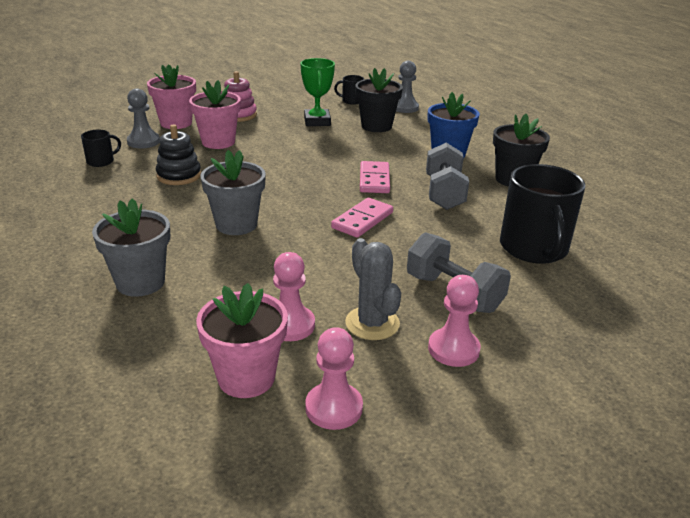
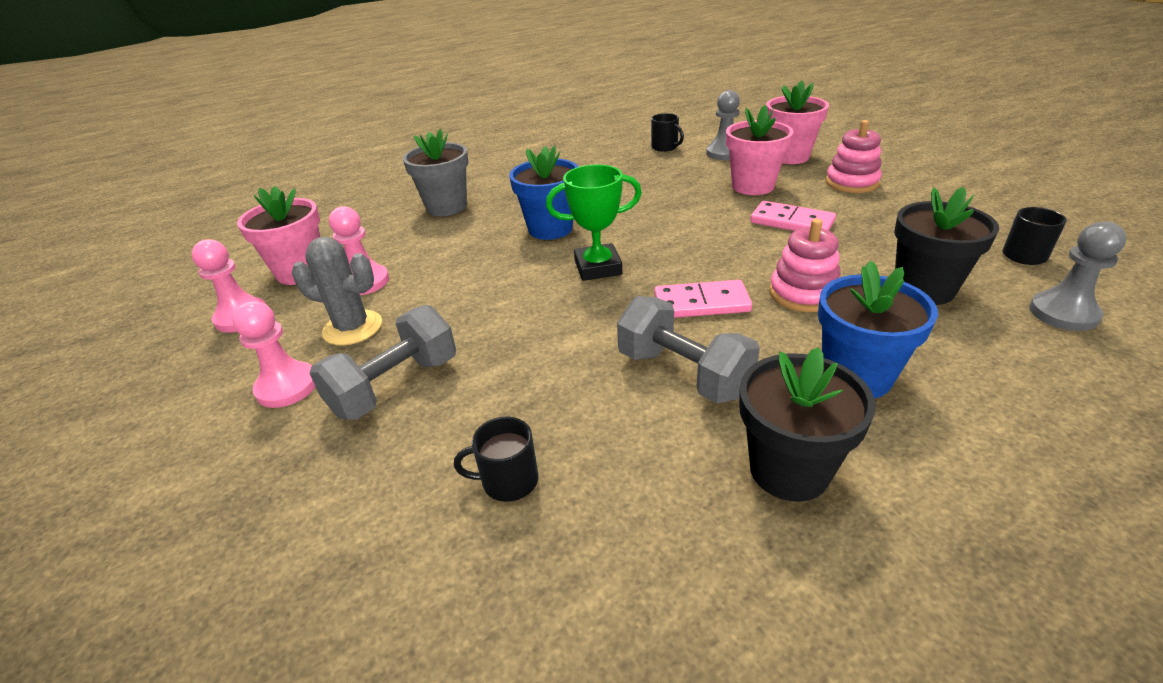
camera: 90 degrees right, 5 degrees up
black stacking toy [156,124,201,185] -> none
grey flower pot [200,150,266,235] -> blue flower pot [509,145,579,240]
green trophy [300,58,335,126] -> green trophy moved to [546,164,642,281]
pink domino [331,198,393,238] -> pink domino moved to [750,201,836,231]
grey cactus [345,238,401,340] -> grey cactus turned 45 degrees clockwise [292,237,382,345]
grey dumbbell [426,143,469,210] -> grey dumbbell turned 45 degrees clockwise [617,296,760,403]
black mug [500,164,585,264] -> black mug [454,417,538,502], size x0.47
none -> pink stacking toy [769,219,841,312]

